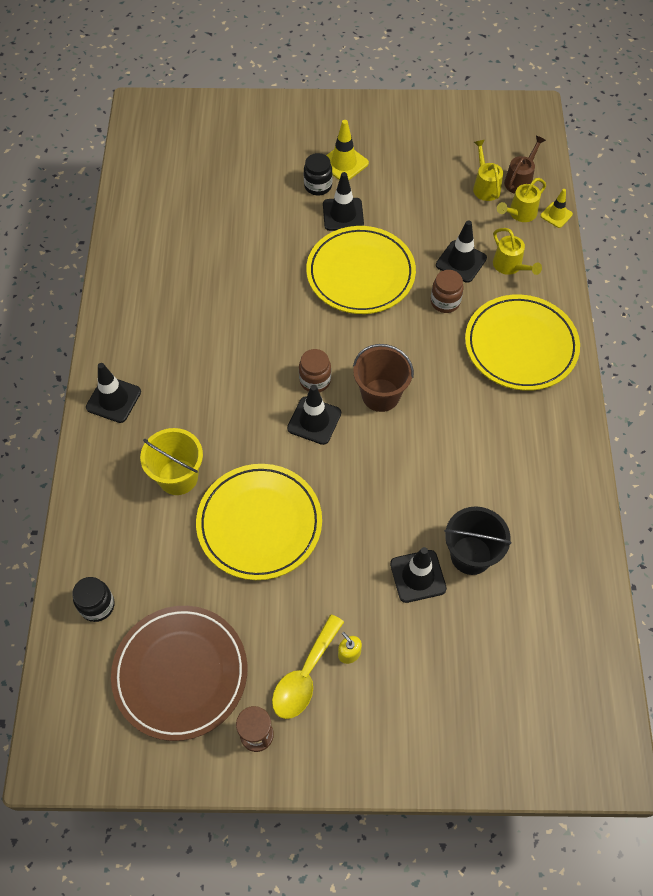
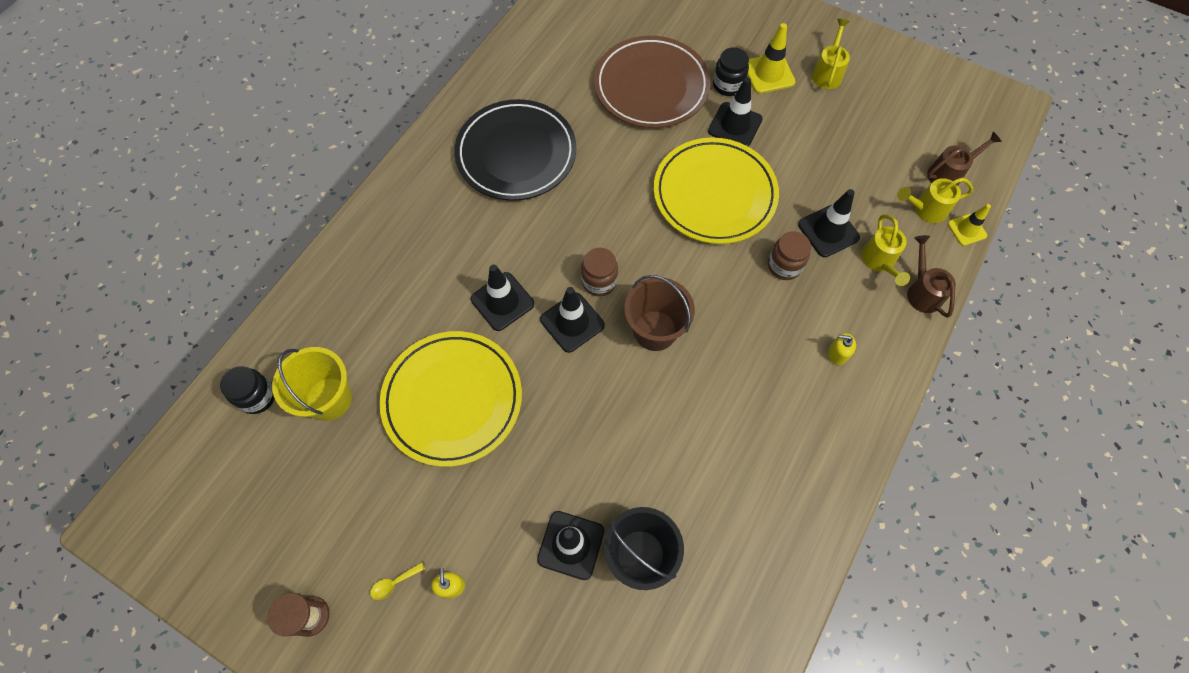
camera: 30 degrees right, 5 degrees up
black traffic cone [86,363,141,423] -> black traffic cone moved to [470,265,534,331]
brown plate [111,606,247,741] -> brown plate moved to [594,36,711,128]
yellow bucket [140,428,203,495] -> yellow bucket moved to [272,347,352,421]
yellow spoon [272,615,344,719] -> yellow spoon [370,562,425,600], size x0.43
yellow plate [465,295,580,391] -> yellow soap dispenser [828,333,856,365]
yellow watering can [473,140,503,201] -> yellow watering can moved to [812,19,850,89]
none -> black plate [454,99,576,201]
none -> brown watering can [907,235,956,318]

